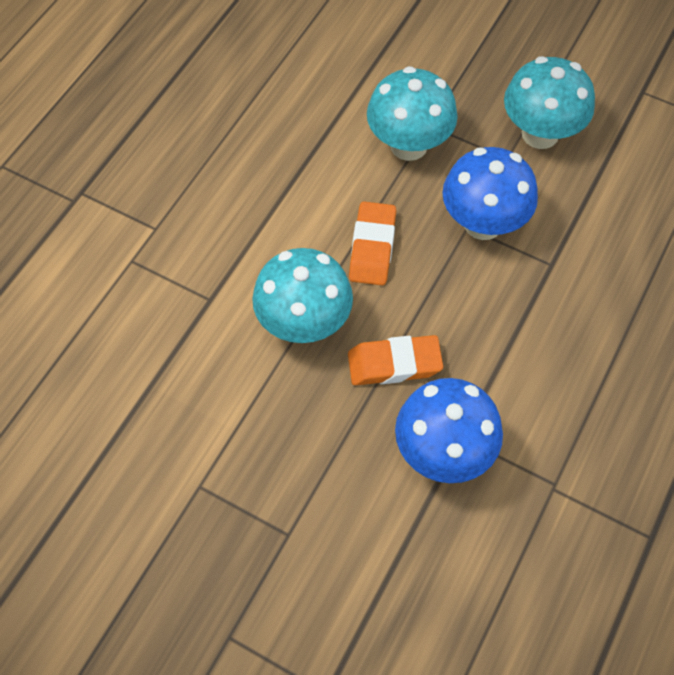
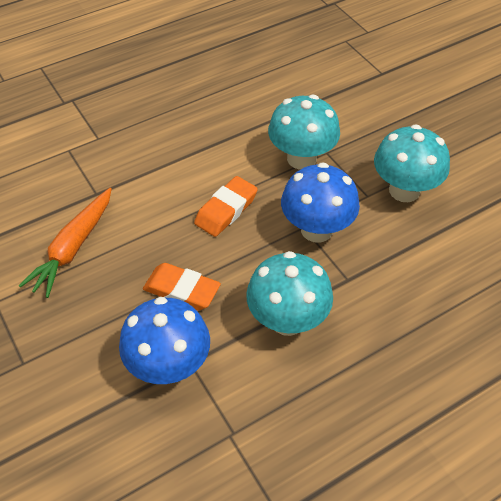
camera: 30 degrees right, 10 degrees down
turquoise mushroom [252,248,353,343] -> turquoise mushroom moved to [246,251,333,336]
none -> orange carrot [19,188,112,298]

